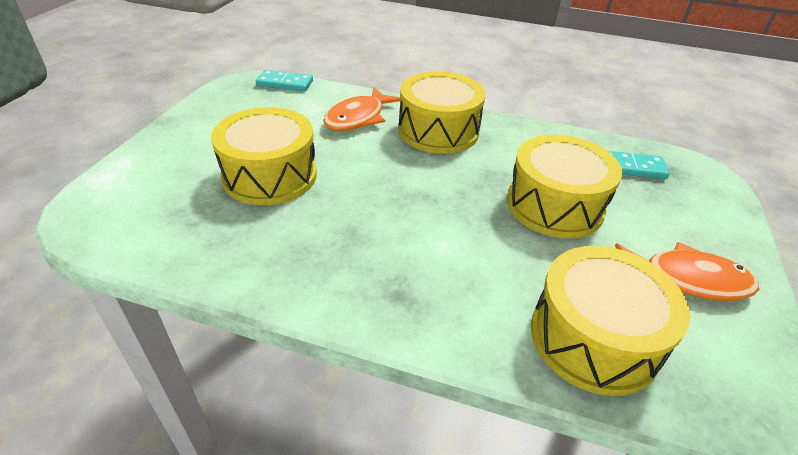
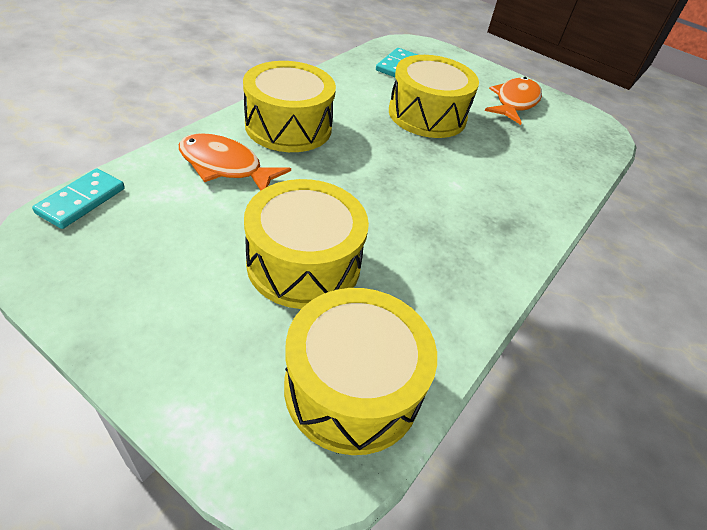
camera: 75 degrees left, 5 degrees up
orange fish [323,87,401,131] -> orange fish turned 150 degrees clockwise [179,133,291,191]
yellow drum [531,246,690,396] -> yellow drum moved to [284,288,437,455]

